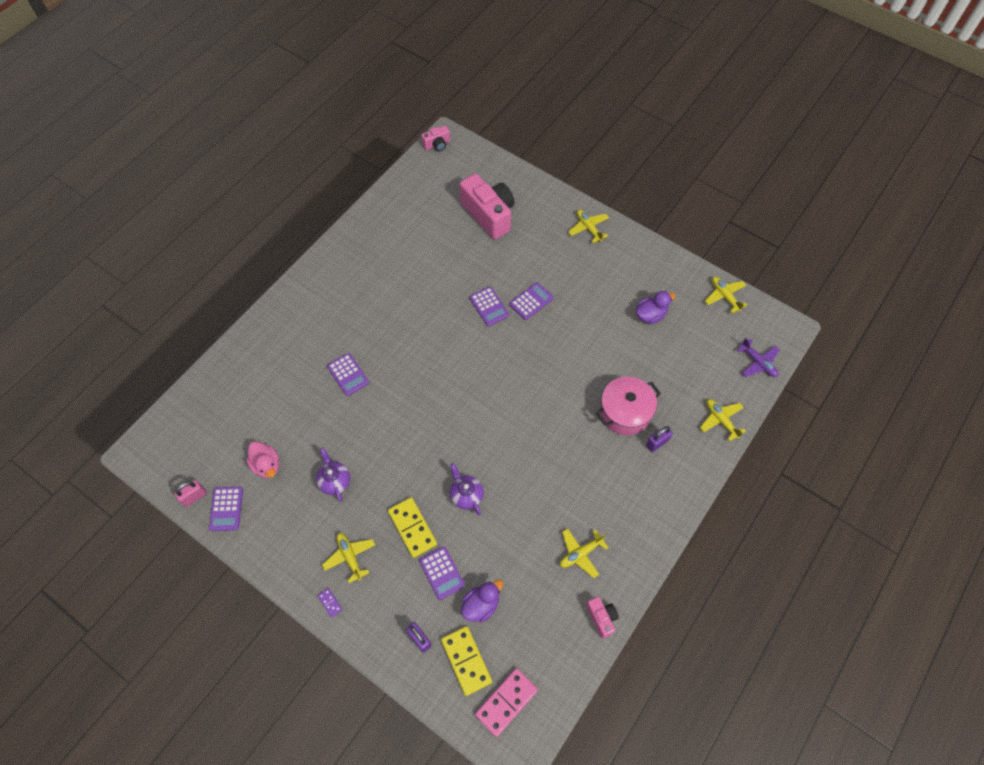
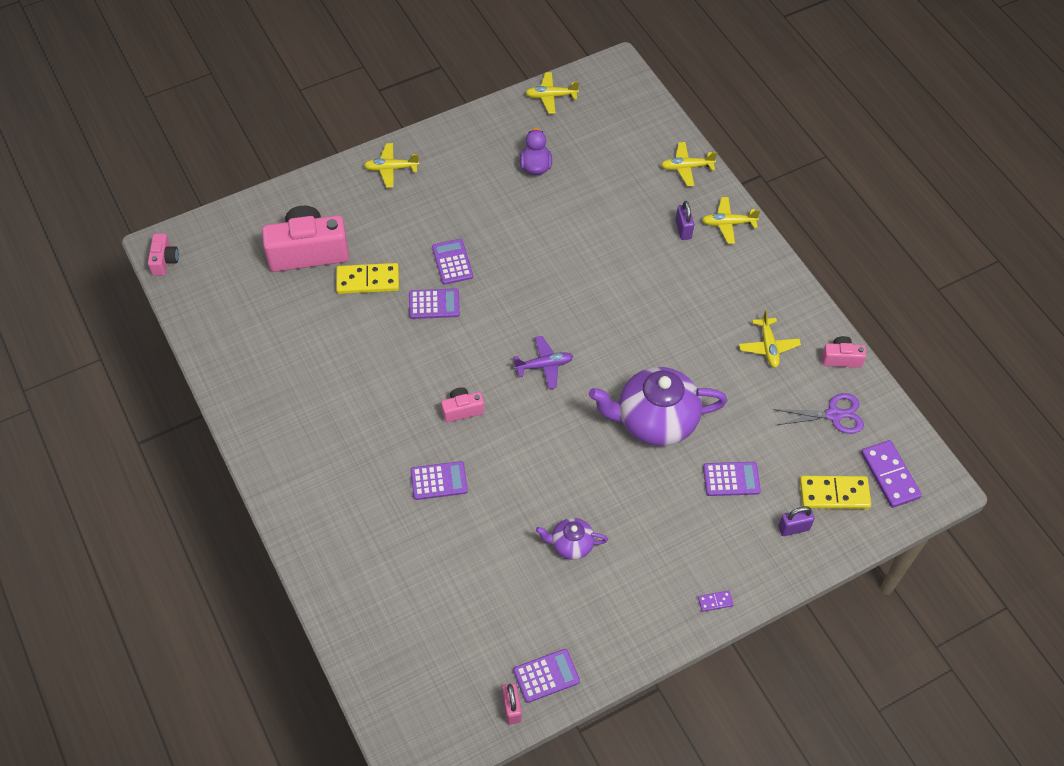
camera: 65 degrees left, 5 degrees down
purple calculator [209,487,243,531] -> purple calculator turned 45 degrees counterclockwise [513,649,580,703]
pink duck [246,441,279,478] -> none
yellow plane [322,533,375,583] -> yellow plane moved to [702,197,760,244]
yellow domino [388,497,437,558] -> yellow domino moved to [336,263,399,294]
purple teapot [450,463,484,515] -> purple teapot [589,367,727,446], size x2.02
purple duck [461,580,503,623] -> none
pink domino [475,668,538,737] -> purple domino [861,440,922,508]
pink pot [596,377,661,435] -> none
purple plane [737,338,780,377] -> purple plane moved to [514,336,573,389]
none -> pink camera [441,387,484,423]
none -> purple scissors [773,393,864,434]

